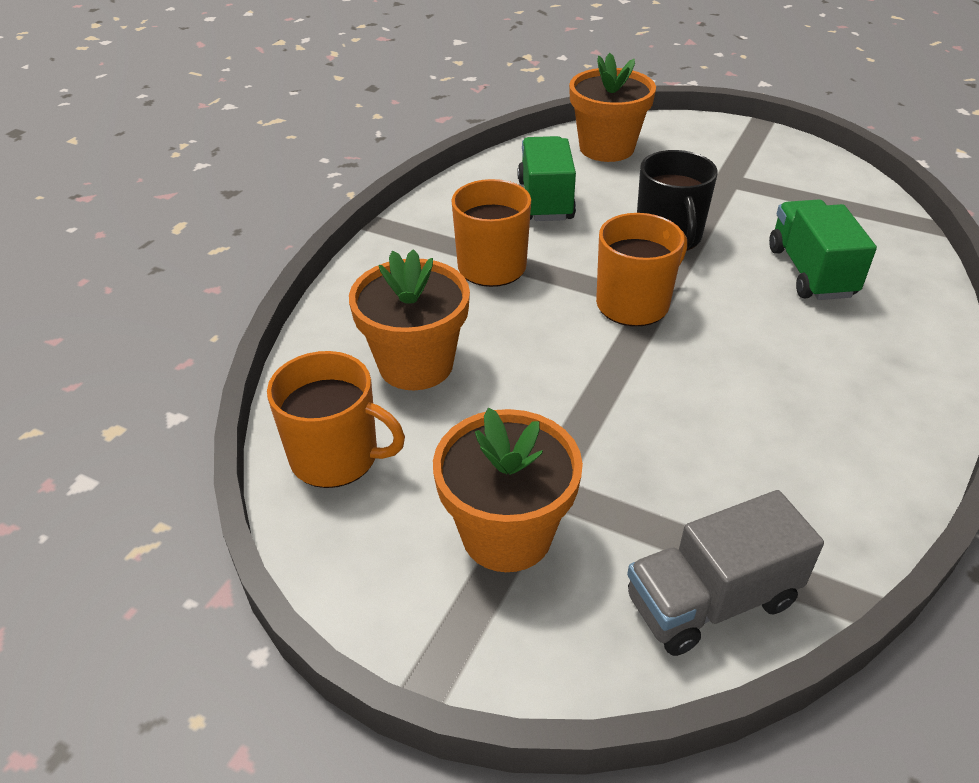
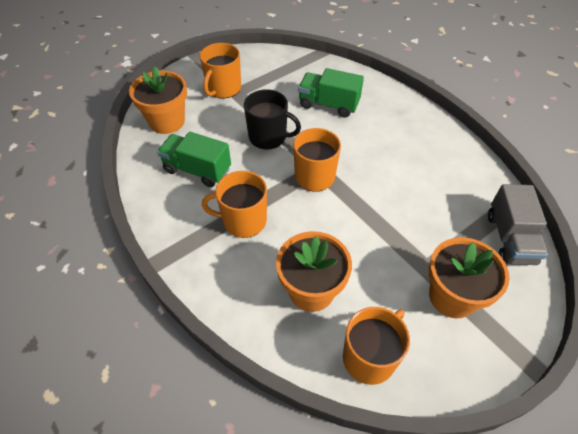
camera: 65 degrees left, 10 degrees up
none -> orange mug [200,43,241,98]

